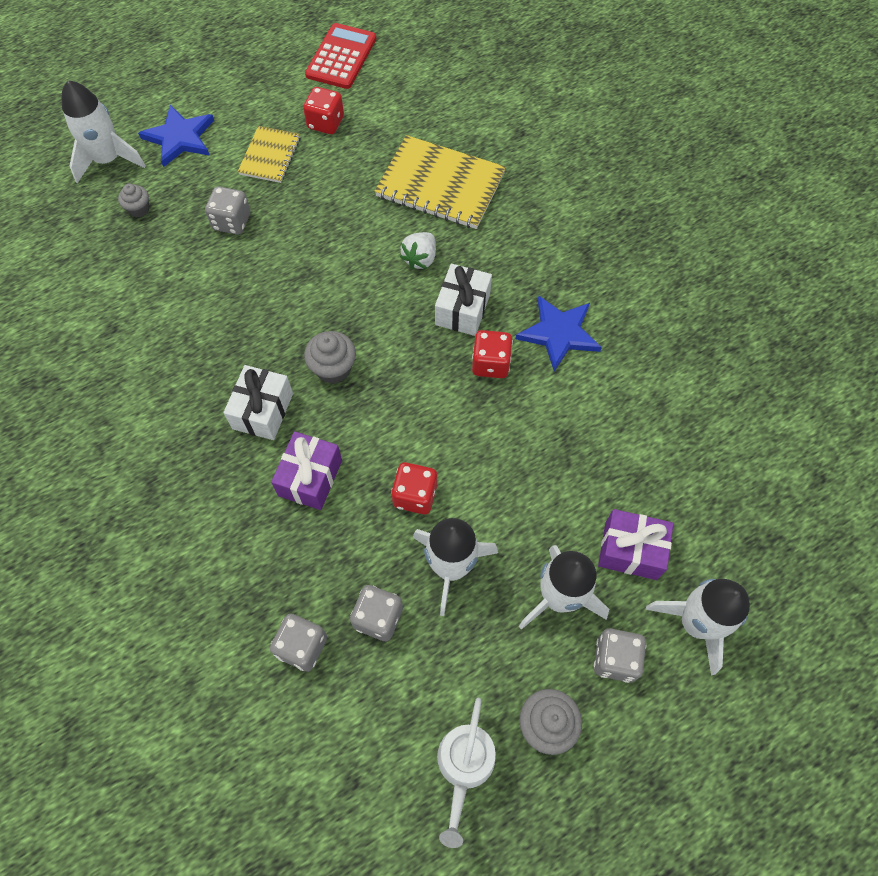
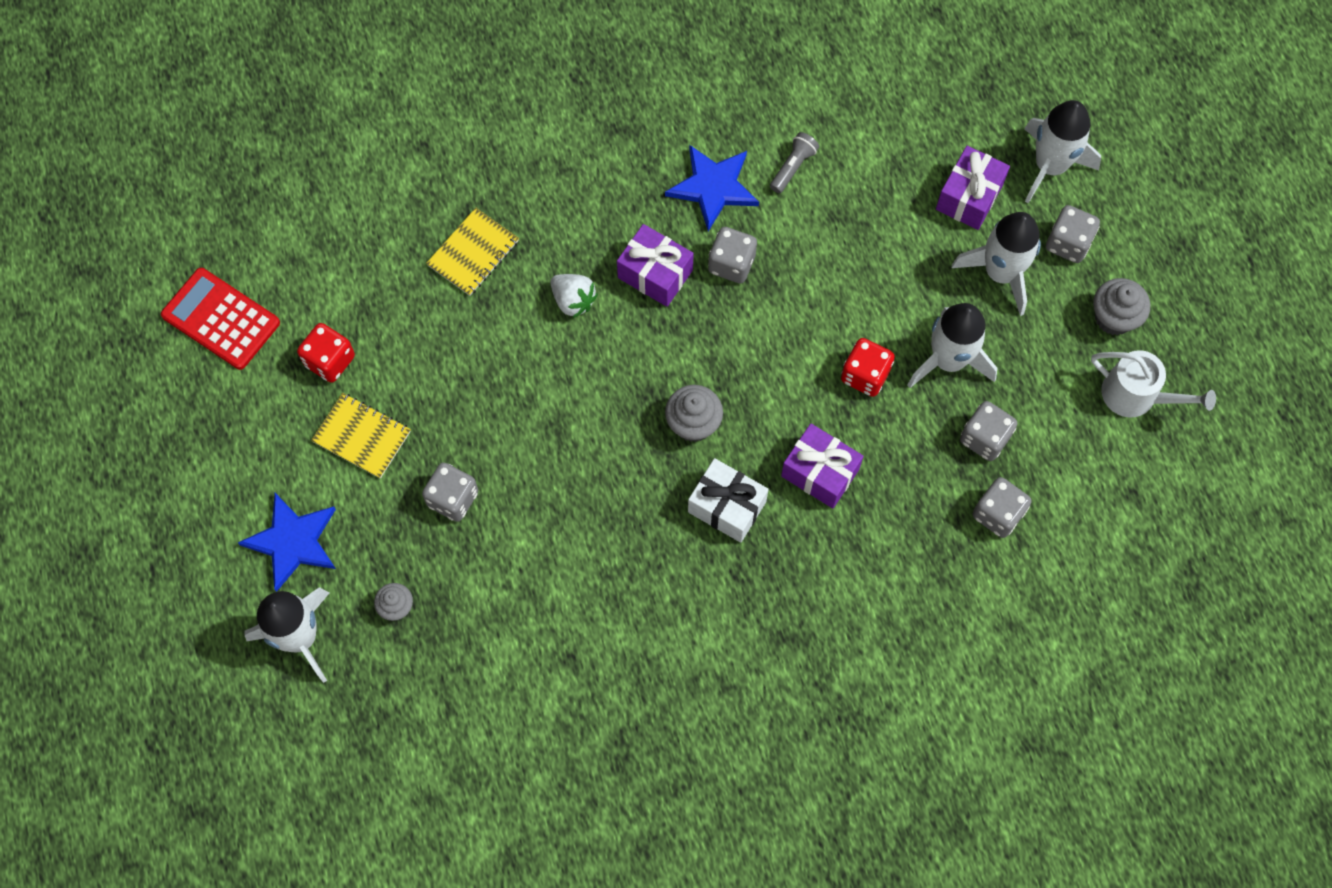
camera: 75 degrees left, 5 degrees up
yellow notebook [375,135,506,229] -> yellow notebook [426,208,519,296], size x0.58
white gift [435,264,492,336] -> purple gift [617,224,694,307]
red dice [472,330,513,378] -> grey dice [708,227,757,283]
none -> grey flashlight [770,132,819,193]

